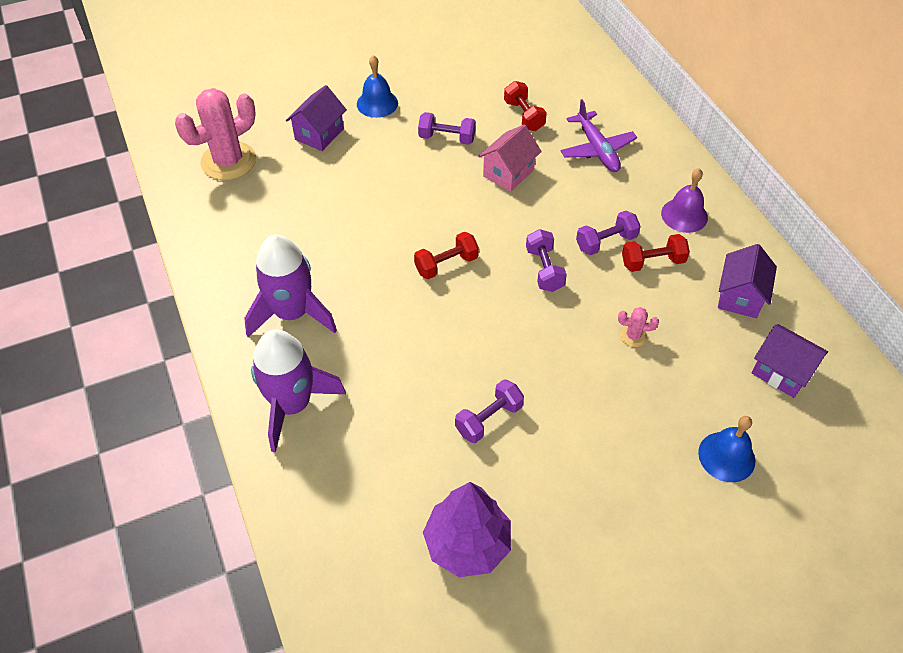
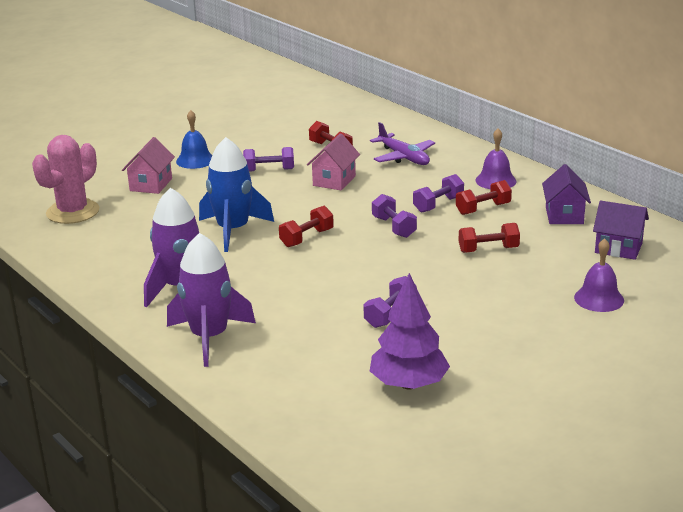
camera: 15 degrees left, 25 degrees down
purple house [286,85,347,151] -> pink house [122,137,175,194]
pink cactus [618,307,659,347] -> red dumbbell [459,223,520,253]
blue bell [698,416,755,482] -> purple bell [574,238,624,312]
none -> blue rocket [199,137,274,252]

